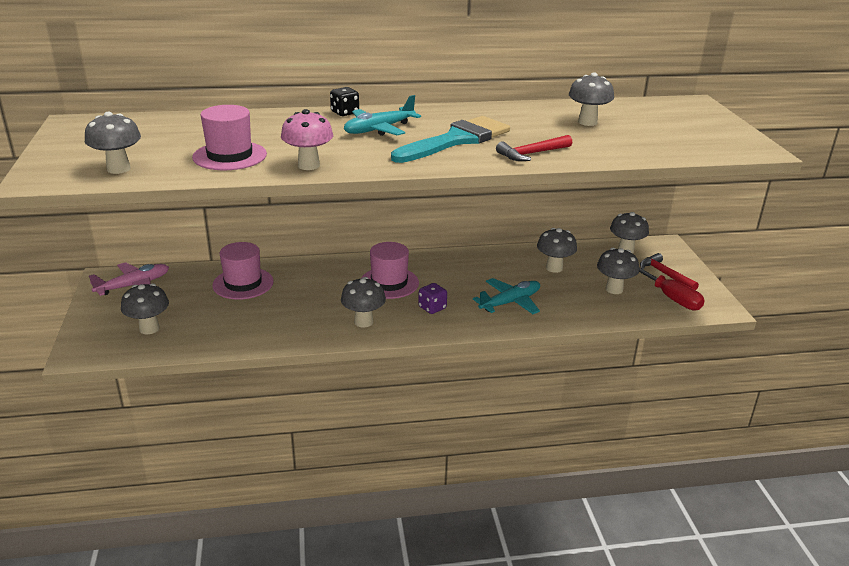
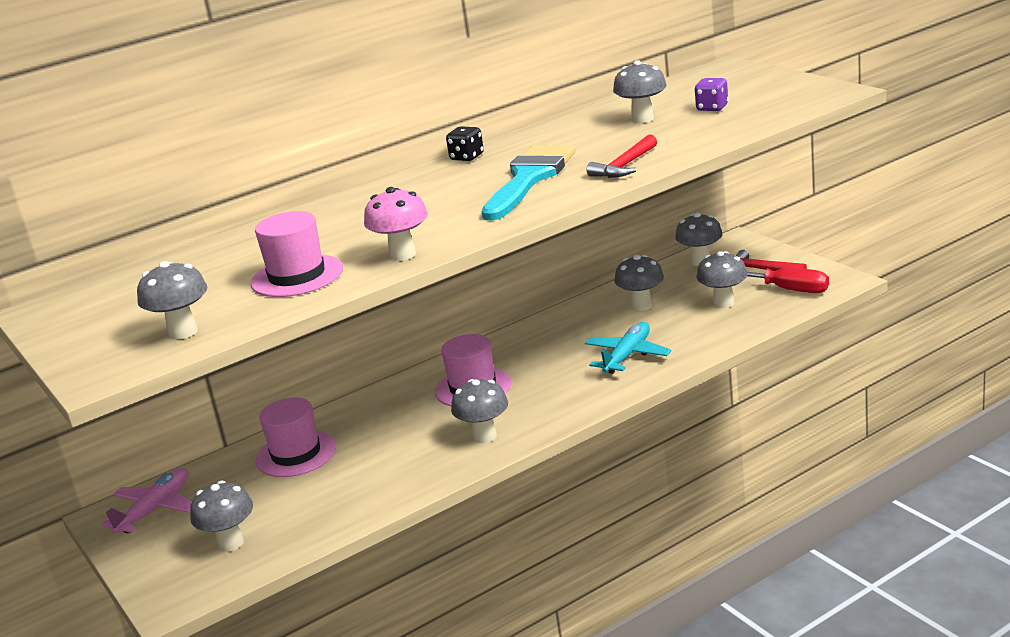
camera: 20 degrees left, 5 degrees down
black dice [330,87,359,116] -> black dice moved to [446,126,484,161]
turquoise plane [344,95,421,136] -> none
purple dice [418,283,447,314] -> purple dice moved to [694,78,729,111]

